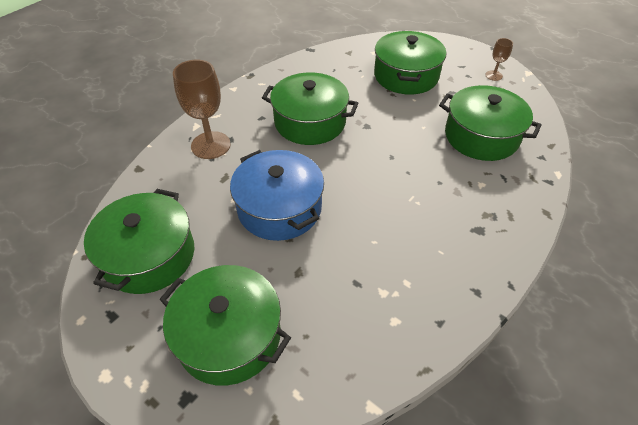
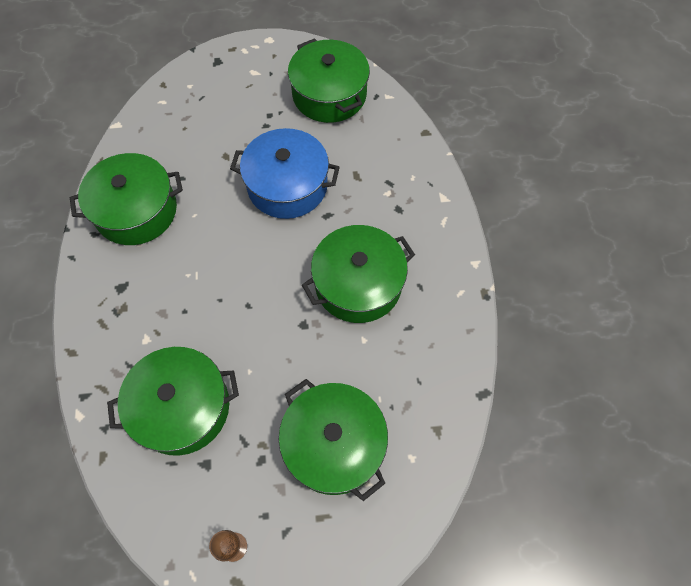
camera: 135 degrees right, 15 degrees up
green pot [160,265,291,386] -> green pot moved to [70,153,183,245]
brown goblet [173,60,231,159] -> none

